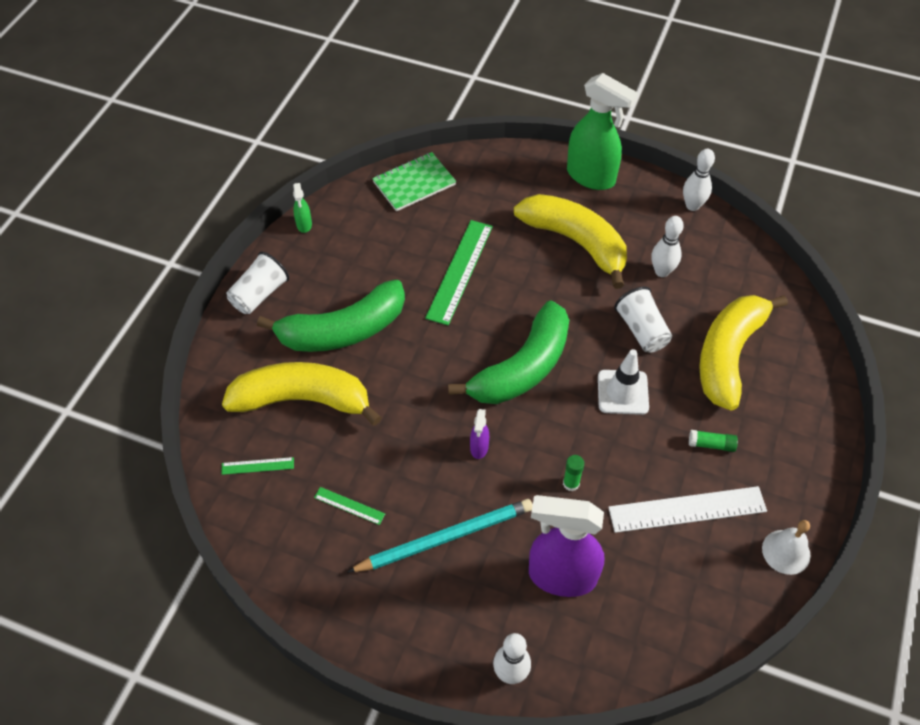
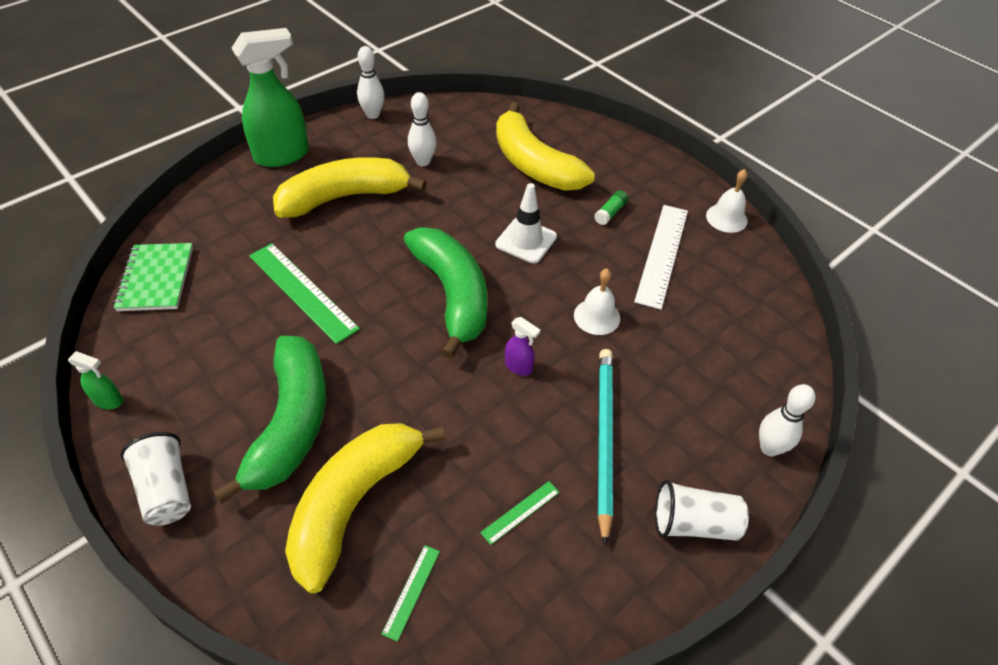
camera: 65 degrees left, 5 degrees down
purple spray bottle [529,495,604,597] -> none
green glue stick [563,455,584,491] -> white bell [574,269,620,335]
white cup [614,286,672,353] -> white cup moved to [655,480,749,541]

